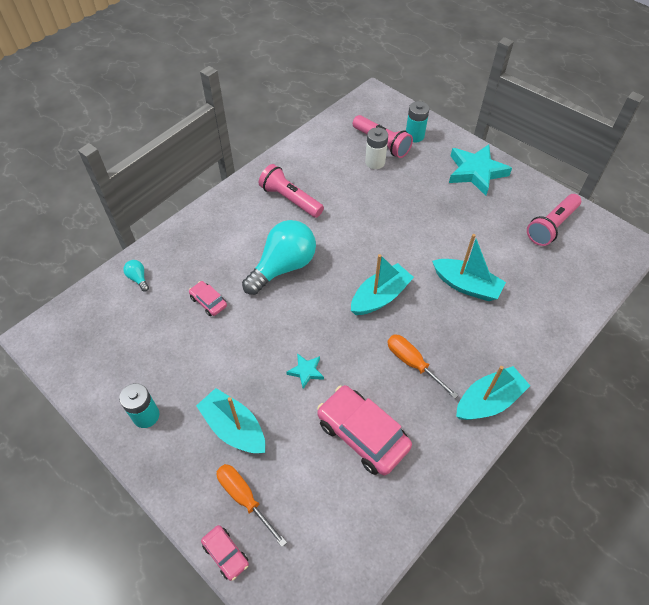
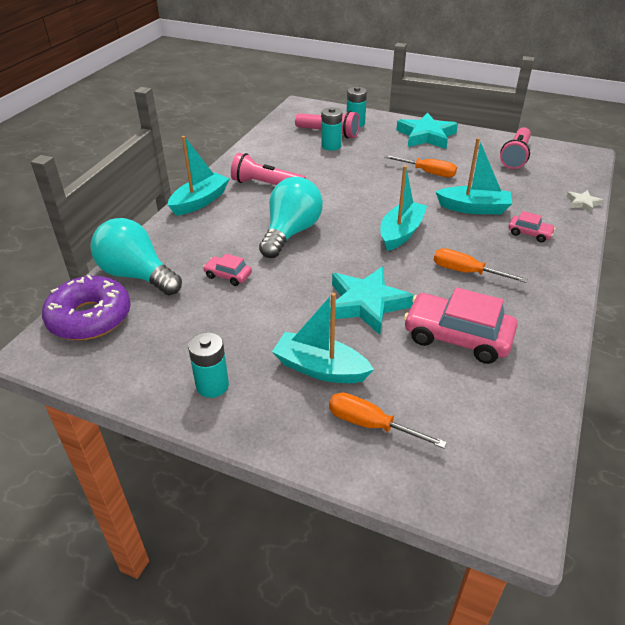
camera: 20 degrees left, 15 degrees down
turquoise light bulb [123,260,149,292] -> turquoise light bulb [90,218,182,295], size x2.48
pink car [201,525,249,581] -> pink car moved to [508,211,556,243]
turquoise star [286,353,324,389] -> turquoise star [330,267,414,335], size x2.09
white battery [365,127,388,169] -> turquoise battery [321,107,342,151]
turquoise boat [456,366,530,420] -> turquoise boat moved to [168,136,229,216]
none -> purple donut [42,275,131,340]
none -> orange screwdriver [384,155,457,177]
none -> white star [566,190,603,213]

